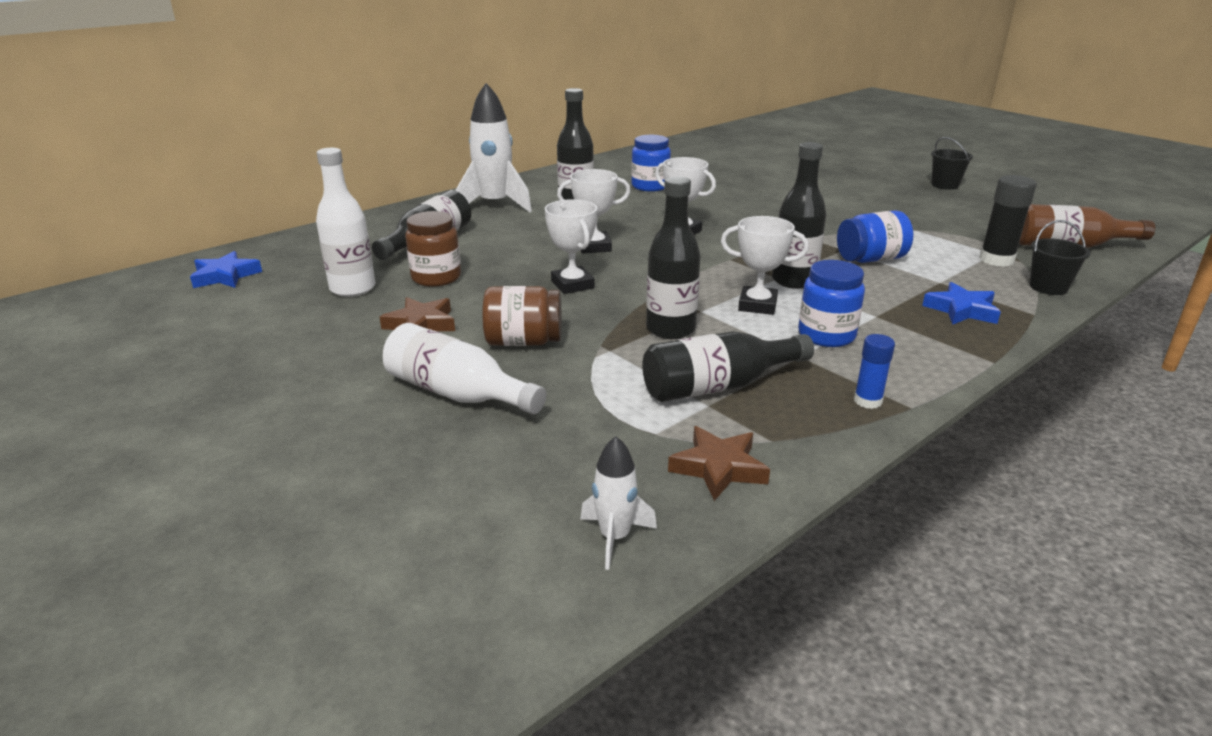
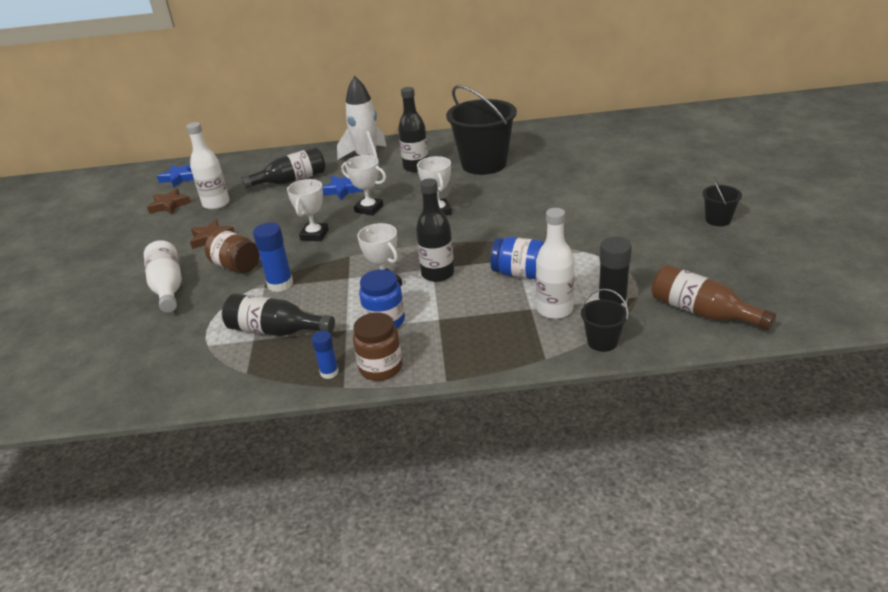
camera: 40 degrees right, 5 degrees up
brown jar [405,211,461,287] -> brown jar moved to [353,312,402,381]
white rocket [581,436,657,570] -> none
blue jar [631,135,671,192] -> black bucket [446,85,517,175]
black bottle [646,176,701,339] -> none
brown star [668,426,770,501] -> brown star moved to [147,188,191,214]
blue star [922,282,1001,325] -> blue star moved to [322,176,363,200]
none -> blue glue stick [253,222,293,292]
none -> white bottle [536,208,575,319]

